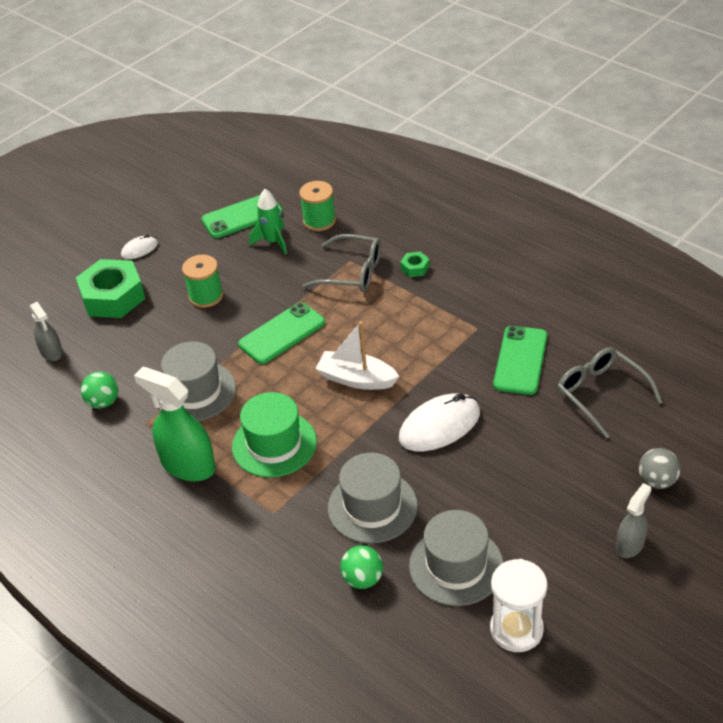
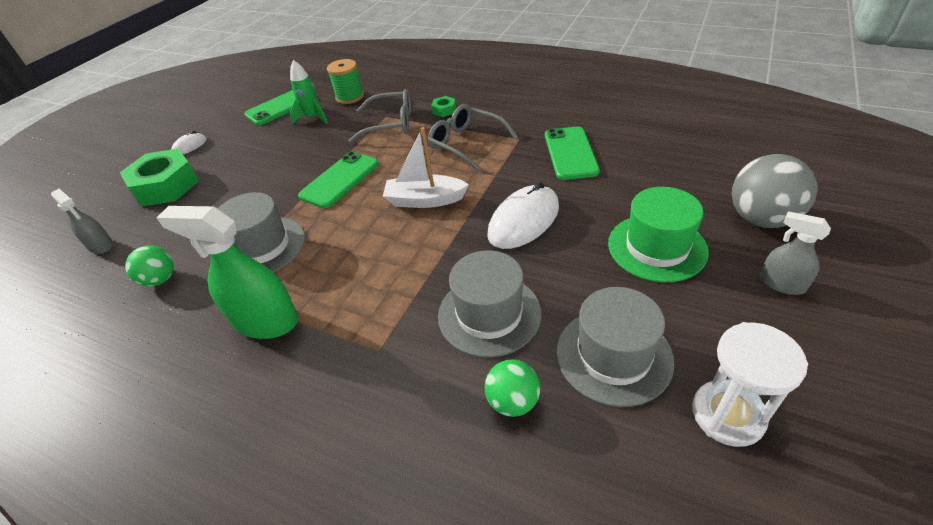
camera: 15 degrees left, 0 degrees up
green spool [182,255,223,308] -> none
green hat [232,392,317,477] -> green hat moved to [608,187,709,282]
grey glasses [557,347,663,439] -> grey glasses moved to [428,104,518,171]
grey spray bottle [616,483,651,558] -> grey spray bottle turned 75 degrees counterclockwise [760,211,831,295]
grey ball [639,448,681,489] -> grey ball [732,154,817,228], size x1.68

